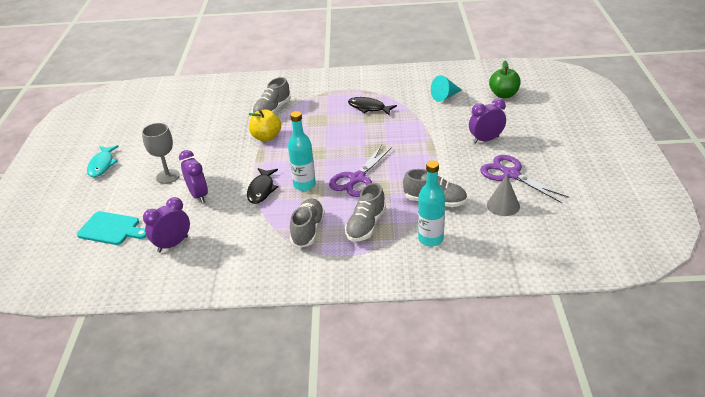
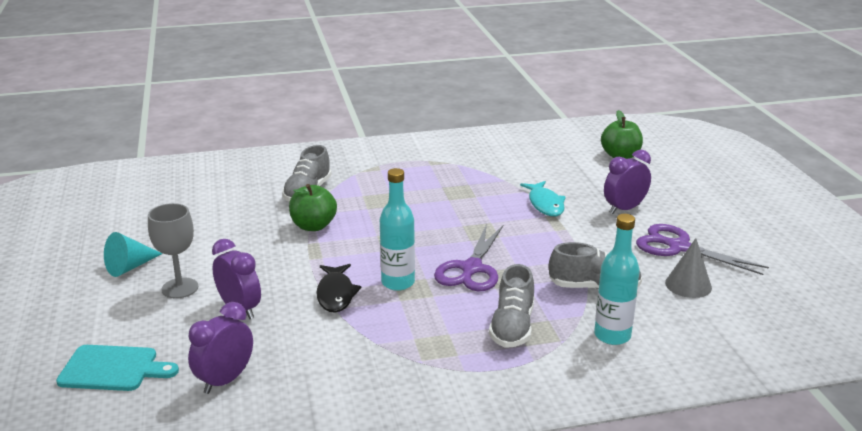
camera: 15 degrees left, 10 degrees down
turquoise fish [87,145,119,177] -> turquoise fish moved to [520,181,566,216]
yellow apple [249,109,281,141] -> green apple [289,184,337,231]
grey shoe [290,198,325,248] -> none
black fish [348,97,397,115] -> none
turquoise cone [431,75,462,102] -> turquoise cone moved to [104,232,163,277]

